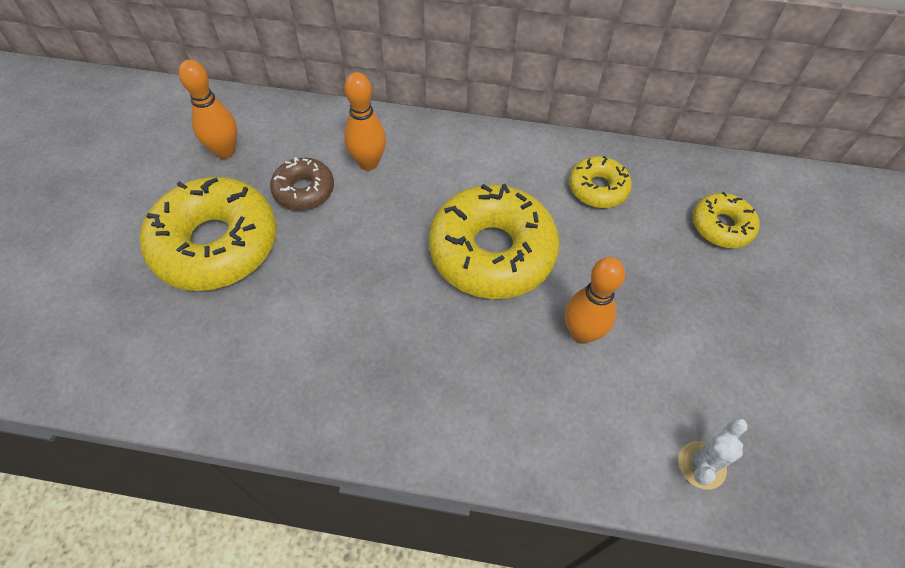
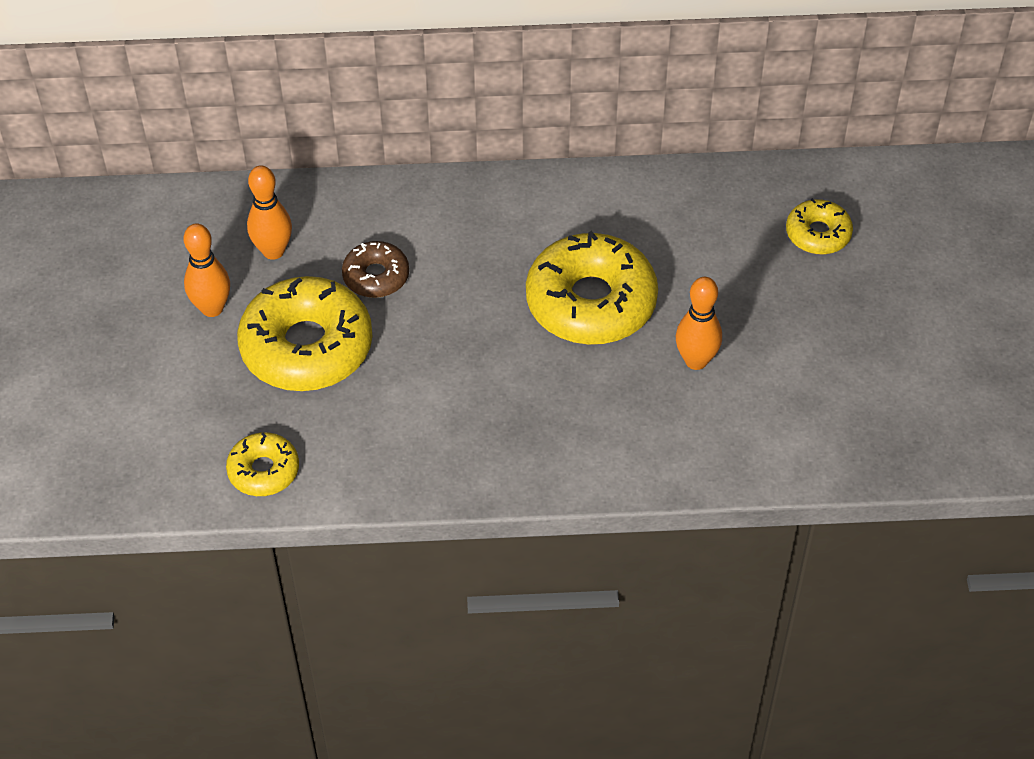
camera: 10 degrees left, 5 degrees down
orange bowling pin [344,72,386,171] -> orange bowling pin moved to [184,223,230,317]
yellow donut [569,156,632,208] -> yellow donut moved to [226,432,299,496]
white cactus [678,418,748,490] -> none

